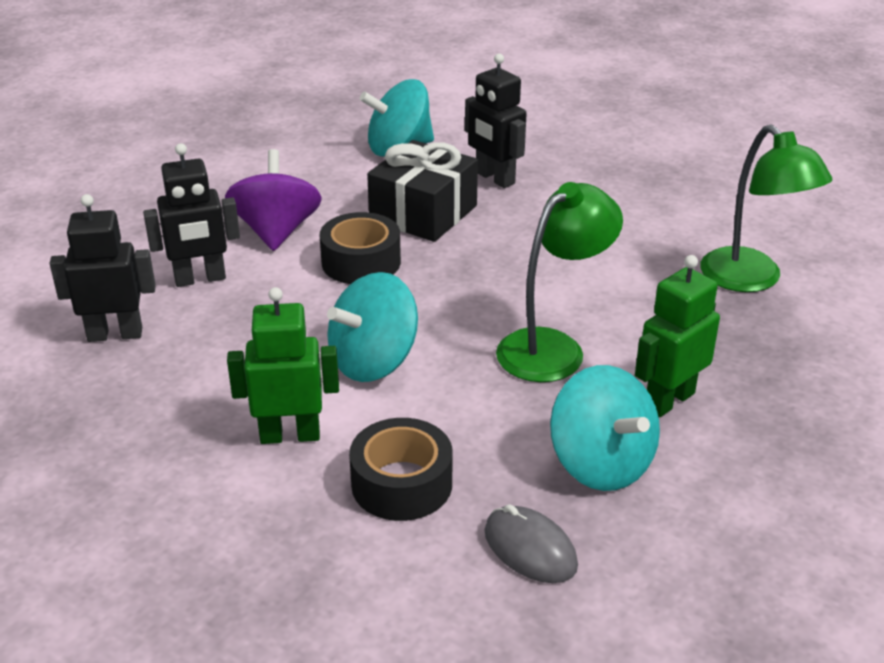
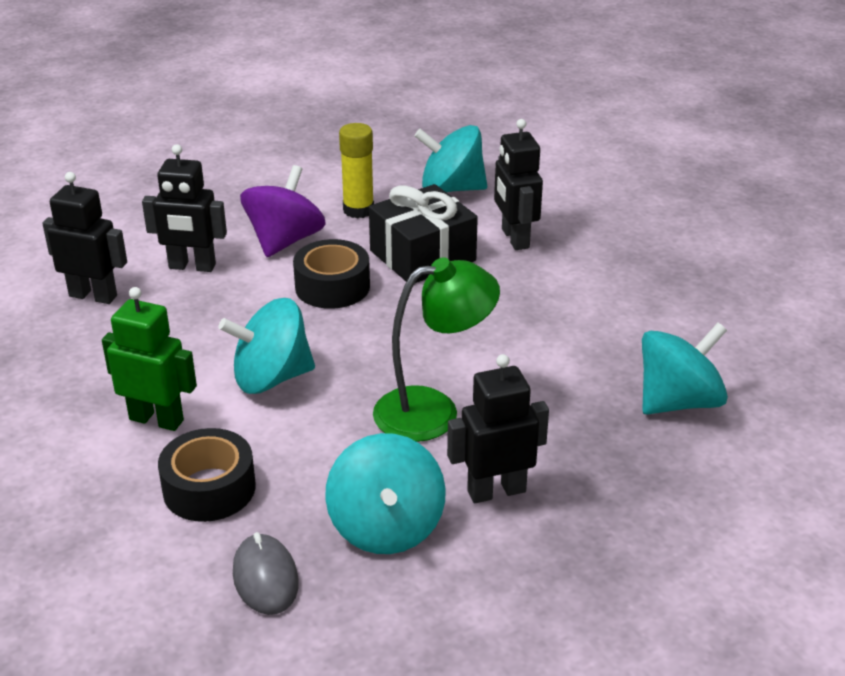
camera: 25 degrees right, 0 degrees up
green robot [635,255,720,417] -> black robot [447,354,549,503]
green lamp [700,124,832,292] -> turquoise spinning top [642,323,728,415]
none -> yellow glue stick [339,123,374,219]

